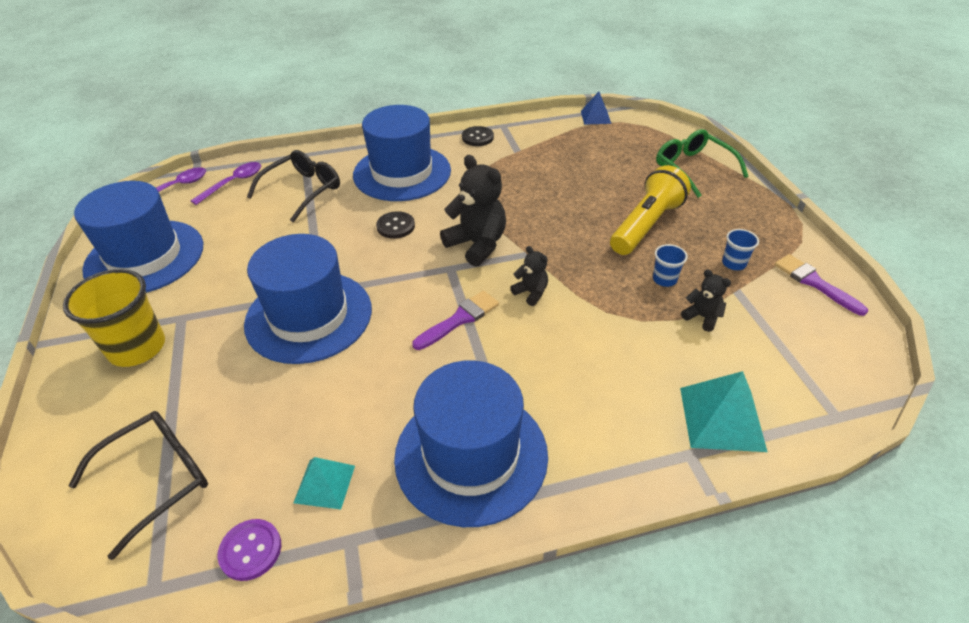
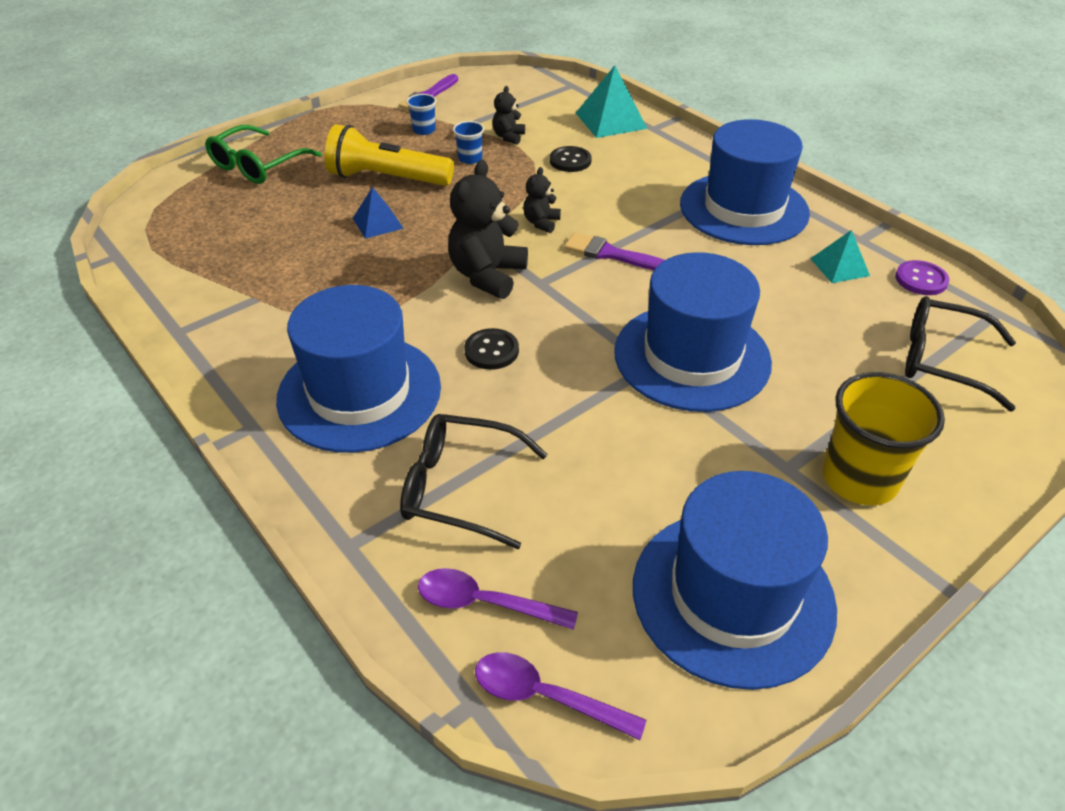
camera: 115 degrees left, 0 degrees up
black button [462,126,494,146] -> black button moved to [550,146,592,172]
blue pyramid [581,92,611,125] -> blue pyramid moved to [353,187,404,239]

